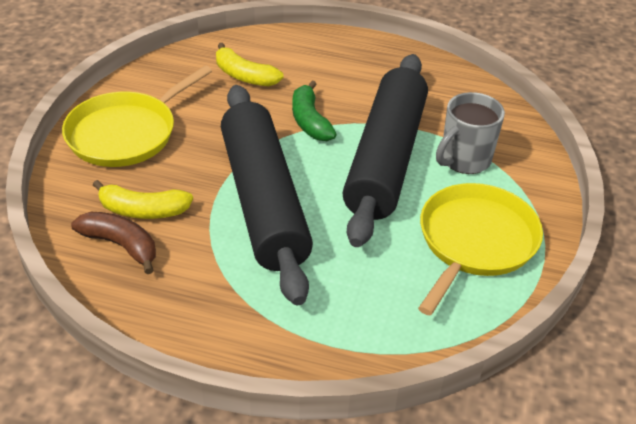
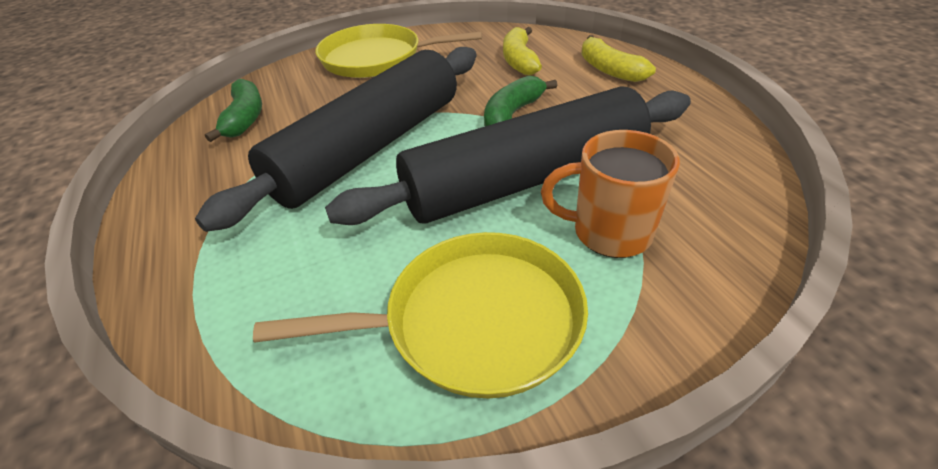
camera: 55 degrees right, 0 degrees up
brown banana [71,212,156,274] -> green banana [205,79,262,142]
yellow banana [93,180,193,219] -> yellow banana moved to [581,35,656,82]
grey mug [436,92,505,174] -> orange mug [541,130,680,258]

